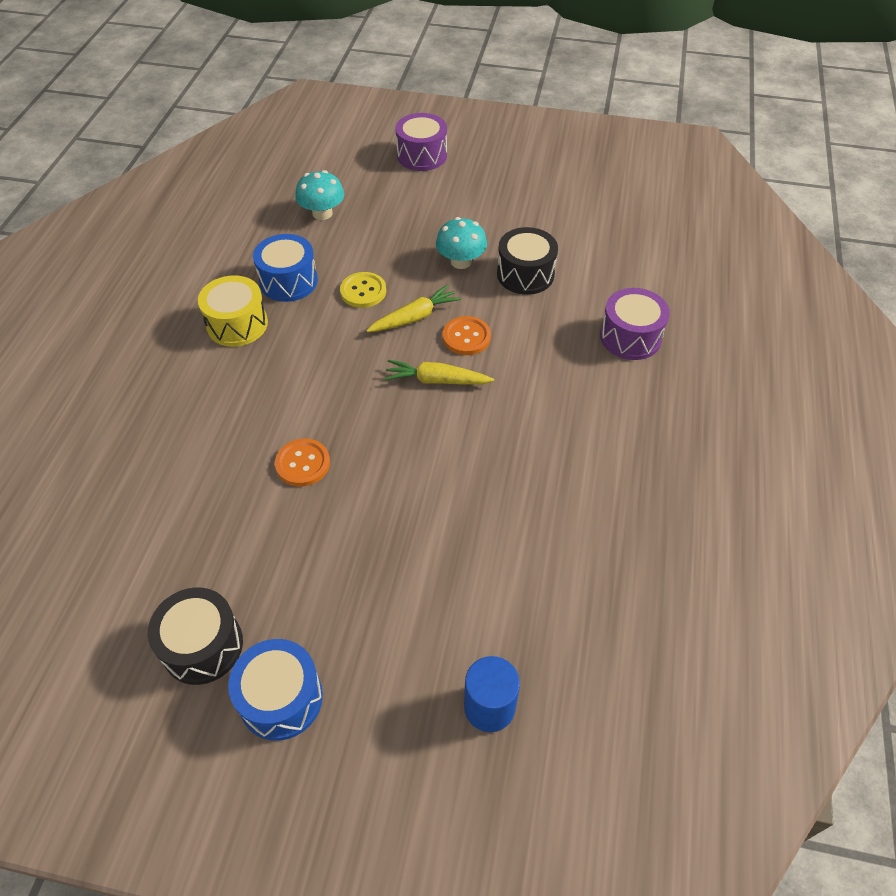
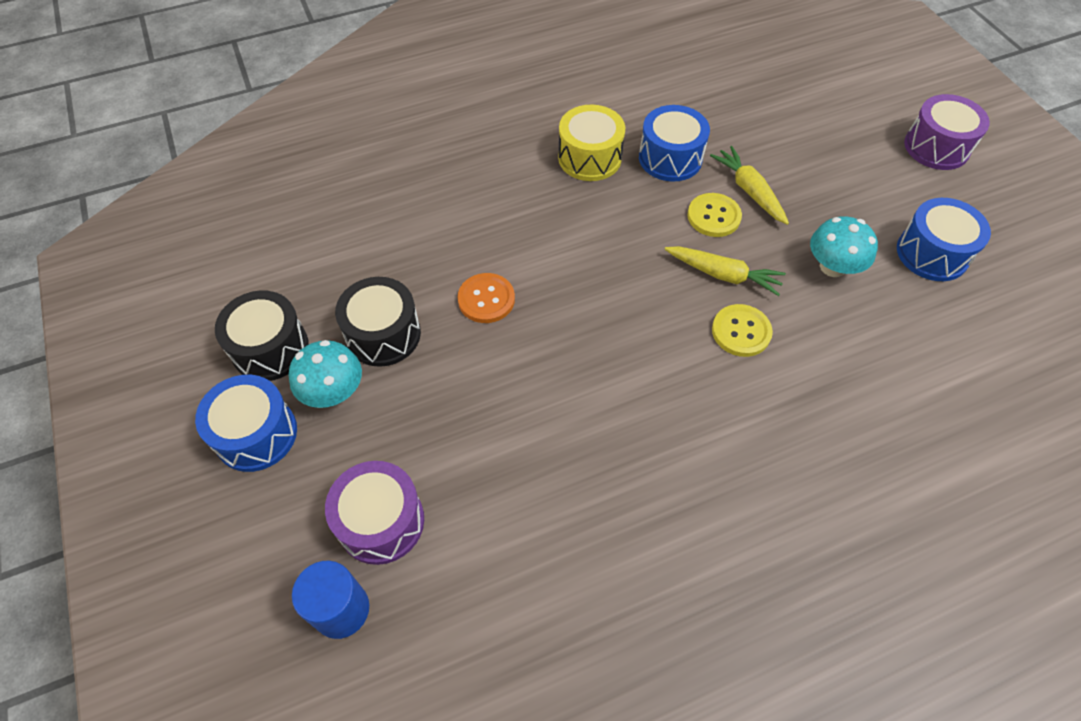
camera: 55 degrees right, 5 degrees up
turquoise mushroom [295,170,344,220] -> turquoise mushroom moved to [289,340,362,408]
yellow carrot [384,360,494,385] -> yellow carrot moved to [710,146,789,225]
orange button [443,316,491,355] -> yellow button [712,304,773,357]
black drum [497,227,558,295] -> black drum moved to [335,277,421,367]
purple drum [600,288,670,360] -> purple drum moved to [325,461,424,565]
none -> blue drum [897,198,991,281]

